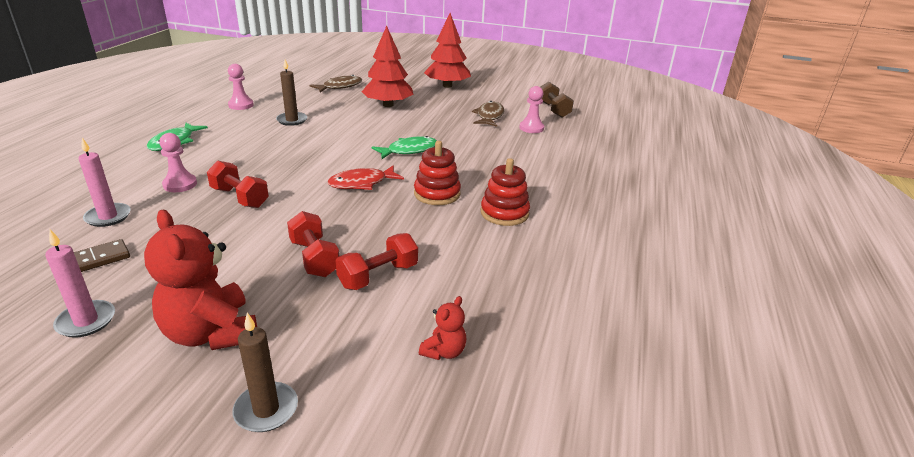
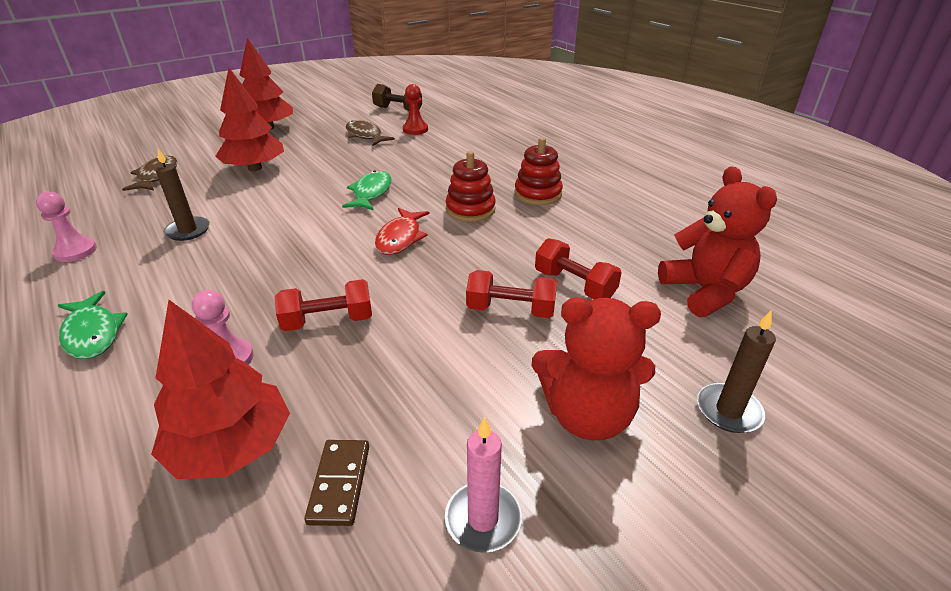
camera: 50 degrees left, 5 degrees up
pink candle [78,138,131,227] -> red tree [151,300,290,479]
red dumbbell [336,233,418,290] -> red dumbbell turned 45 degrees counterclockwise [535,238,622,299]
red teddy bear [419,296,466,360] -> red teddy bear [658,166,777,317], size x2.07
pink pawn [520,86,544,133] -> red pawn [403,84,428,135]

